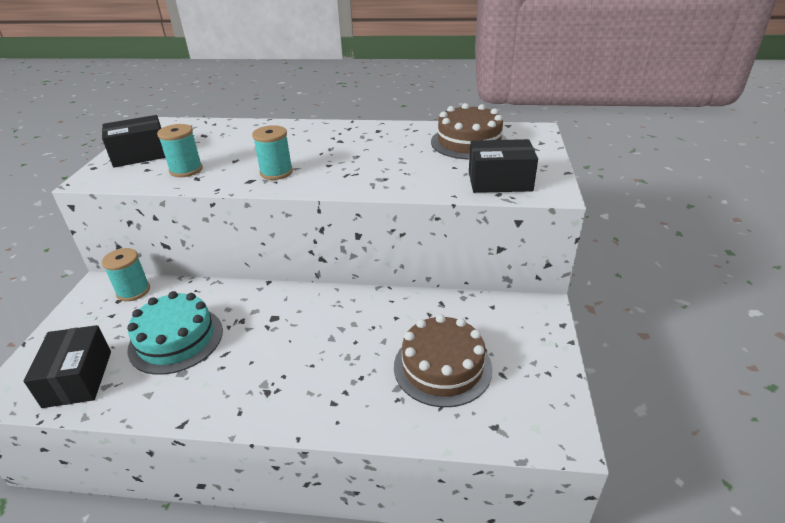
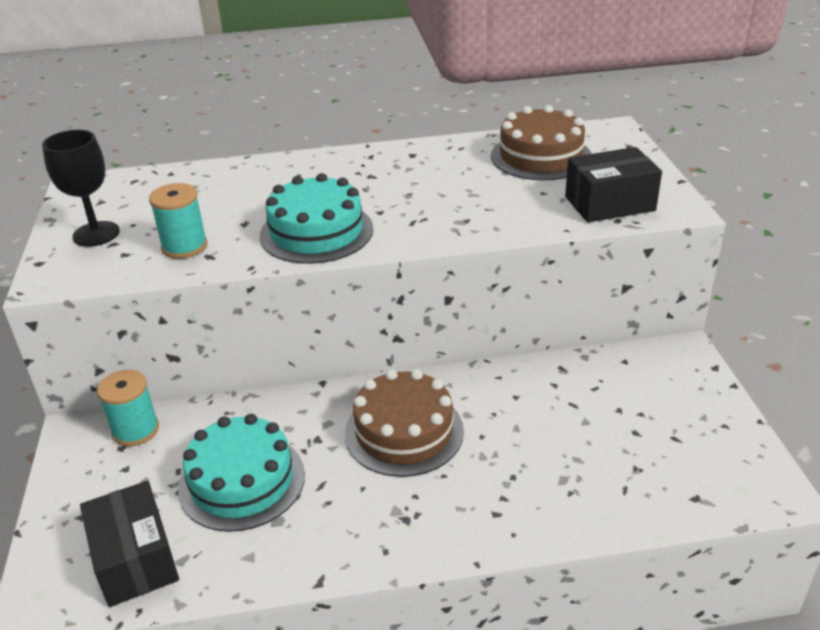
camera: 15 degrees left, 0 degrees up
black box [102,115,166,167] -> black goblet [42,130,120,247]
turquoise spool [252,125,293,180] -> turquoise cake [260,173,373,264]
brown cake [394,314,492,407] -> brown cake moved to [345,369,464,477]

